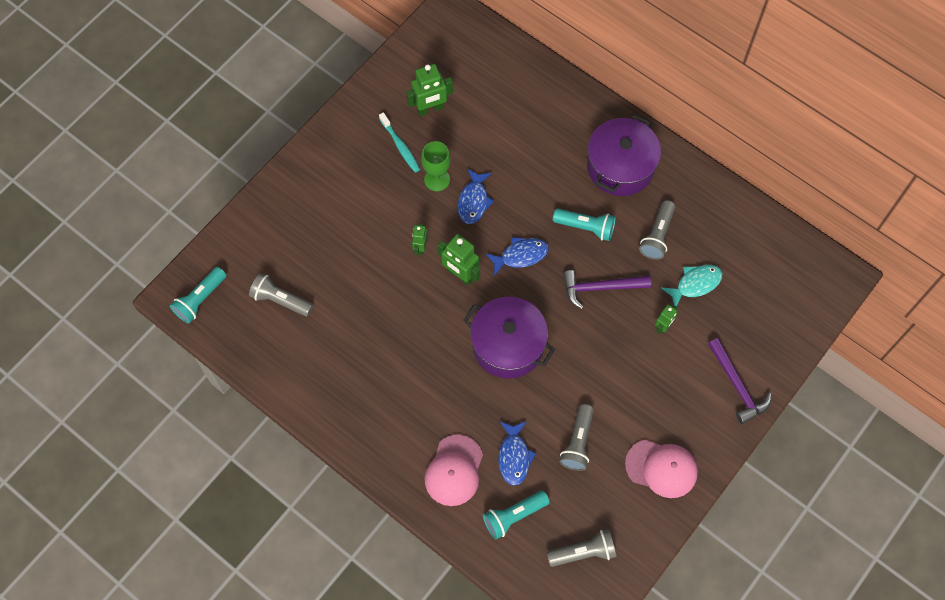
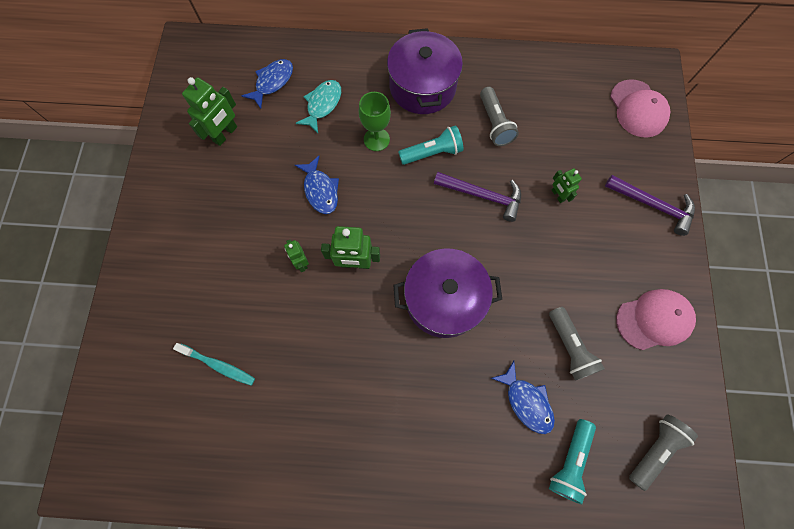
camera: 35 degrees left, 5 degrees up
turquoise flashlight [170,267,226,324] -> none
grey flashlight [249,273,313,316] -> none
turquoise toothbrush [379,112,420,173] -> turquoise toothbrush moved to [173,343,255,386]
green goblet [421,141,451,191] -> green goblet moved to [359,92,391,151]
pink cap [424,434,483,506] -> pink cap moved to [610,79,670,138]
blue fish [485,237,549,276] -> blue fish moved to [242,59,293,109]
purple hammer [563,270,651,309] -> purple hammer turned 120 degrees counterclockwise [434,172,521,222]
green robot [655,304,678,334] -> green robot turned 150 degrees clockwise [552,168,582,203]
turquoise fish [661,265,723,306] -> turquoise fish moved to [296,80,341,133]

